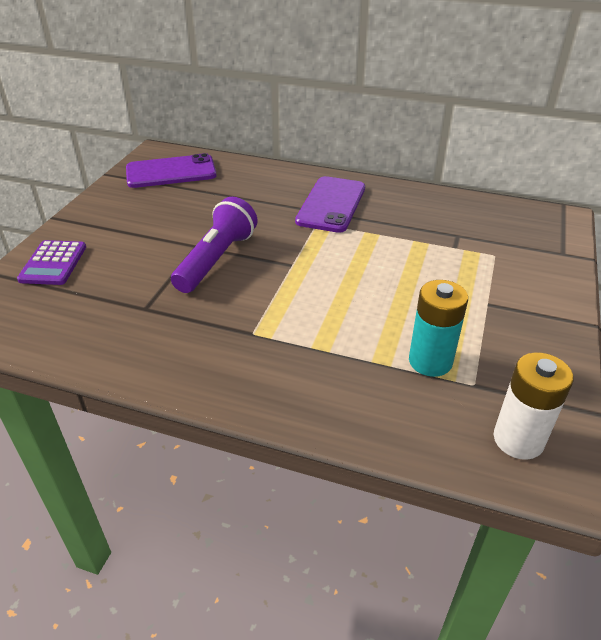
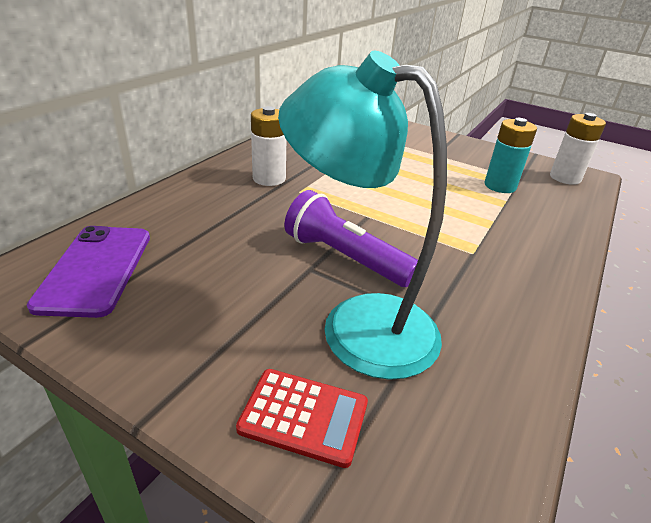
camera: 80 degrees left, 5 degrees down
purple calculator [17,240,86,285] -> red calculator [236,369,368,468]
purple phone [295,176,365,233] -> white battery [251,106,286,186]
none -> turquoise lamp [278,51,447,380]

